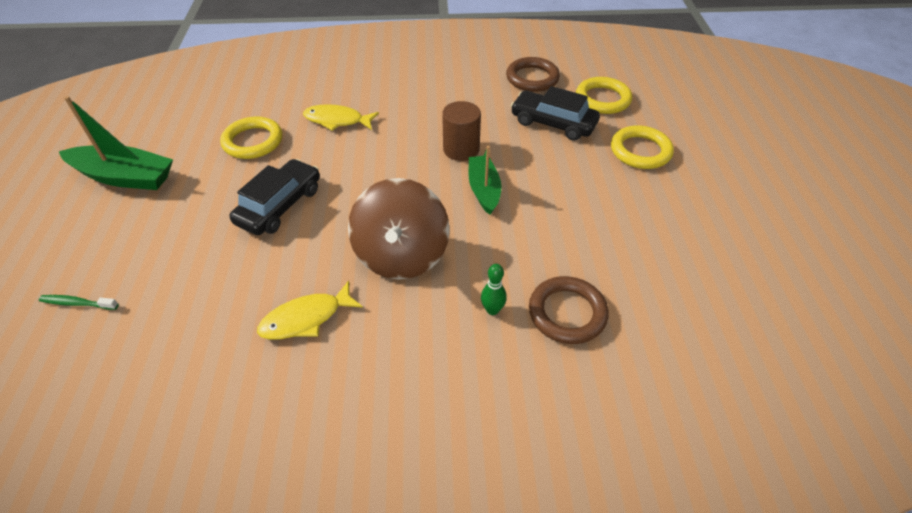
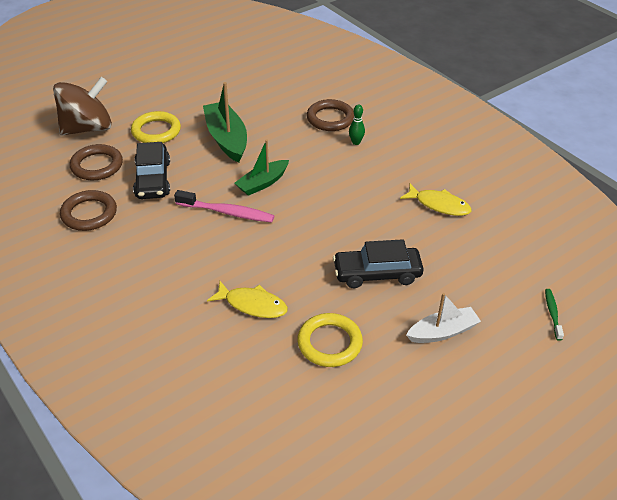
camera: 125 degrees left, 5 degrees down
green toothbrush [39,295,119,310] -> green toothbrush turned 150 degrees counterclockwise [545,289,564,341]
green boat [59,96,173,190] -> green boat moved to [203,82,247,163]
yellow fish [303,104,379,131] -> yellow fish turned 45 degrees counterclockwise [207,281,288,318]
brown spinning top [348,178,450,280] -> brown spinning top moved to [53,77,112,136]
brown cylinder [442,101,481,161] -> pink toothbrush [174,190,274,223]
yellow ring [576,77,632,114] -> brown ring [70,144,123,180]
none -> white boat [406,293,481,343]

